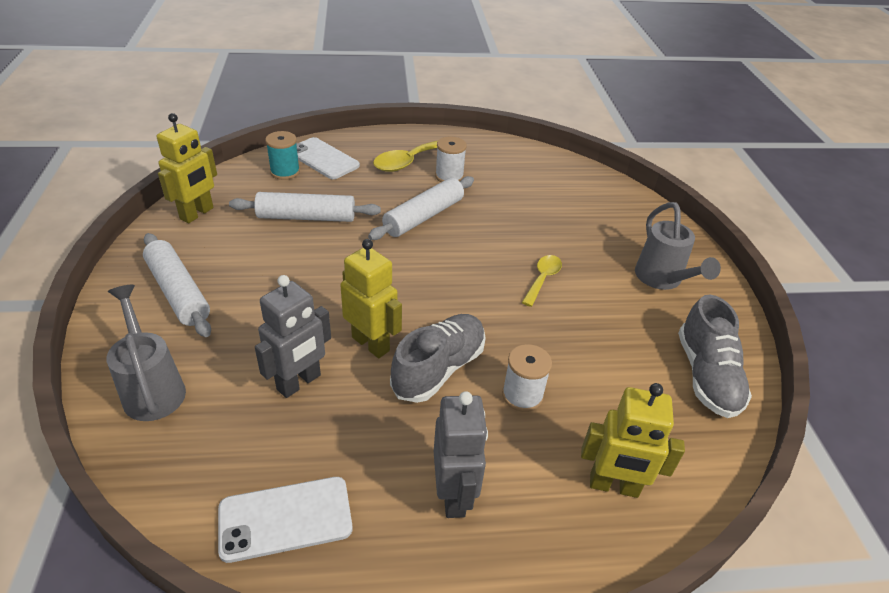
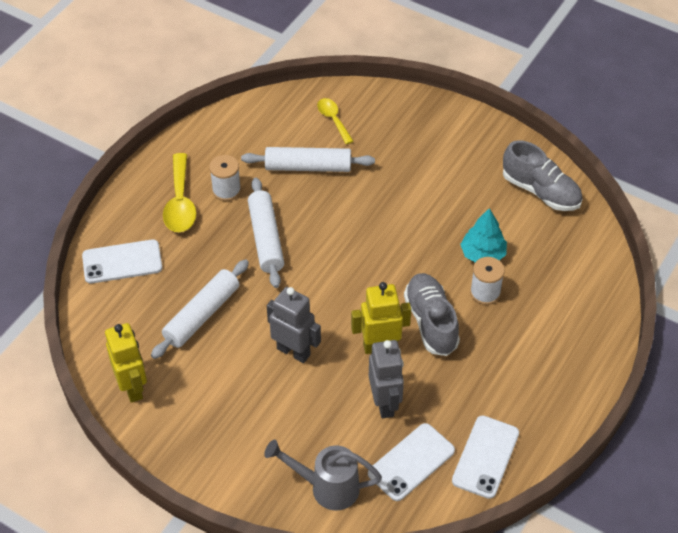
camera: 50 degrees left, 10 degrees up
white rolling pin [143,233,211,337] -> white rolling pin moved to [241,147,375,172]
turquoise spool [265,131,300,180] -> none
grey robot [434,391,488,518] -> grey robot moved to [267,287,321,363]
yellow spoon [522,255,562,307] -> yellow spoon moved to [317,98,353,144]
yellow robot [581,383,685,498] -> none
grey watering can [635,202,721,290] -> none
none -> white phone [368,423,455,501]
none -> turquoise tree [460,208,507,262]

